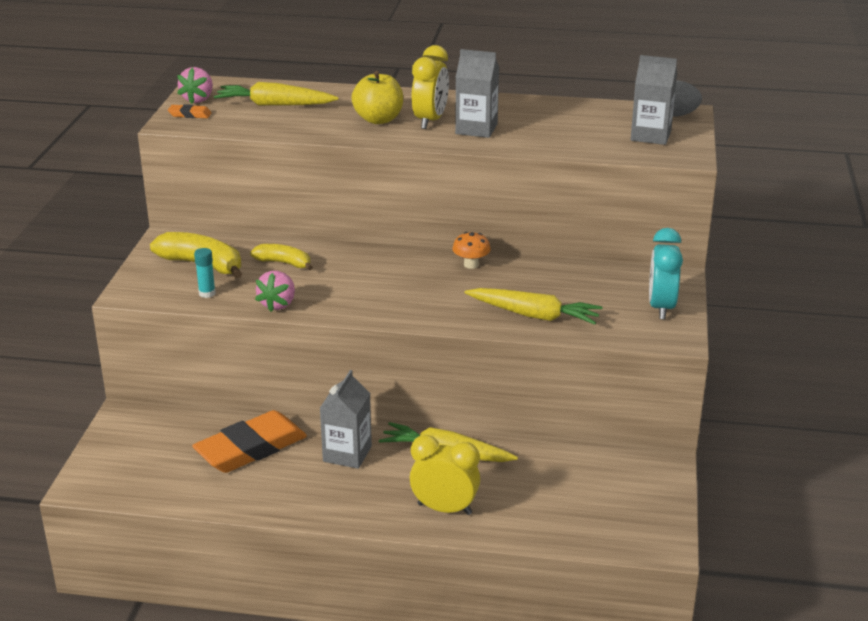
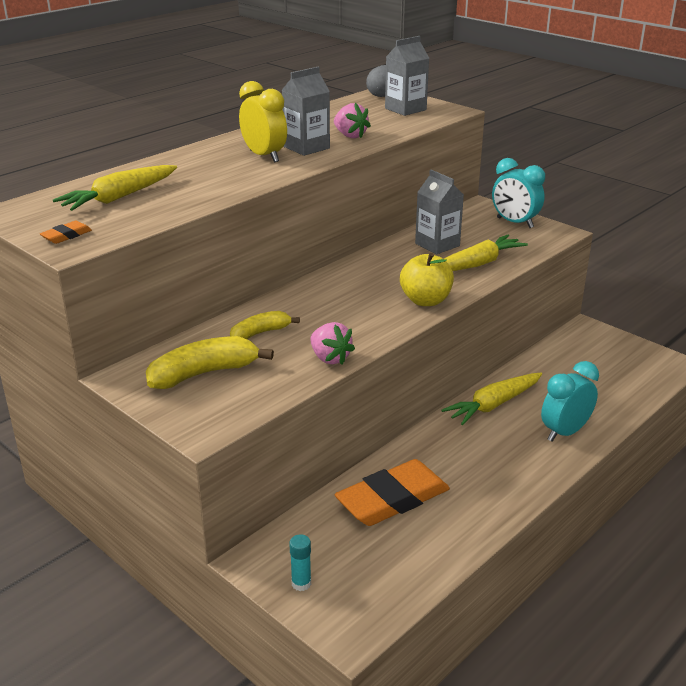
camera: 55 degrees left, 0 degrees up
pink strawberry [177,67,213,104] -> pink strawberry moved to [334,103,371,138]
orange eraser [192,410,307,473] -> orange eraser turned 60 degrees clockwise [334,459,450,526]
turquoise glue stick [194,248,216,298] -> turquoise glue stick moved to [289,534,311,591]
grey carton [320,370,372,469] -> grey carton moved to [415,170,464,254]
yellow apple [351,71,403,124] -> yellow apple moved to [400,253,454,306]
yellow clock [410,435,480,515] -> turquoise clock [541,361,599,442]
orange mushroom [452,232,491,269] -> none

